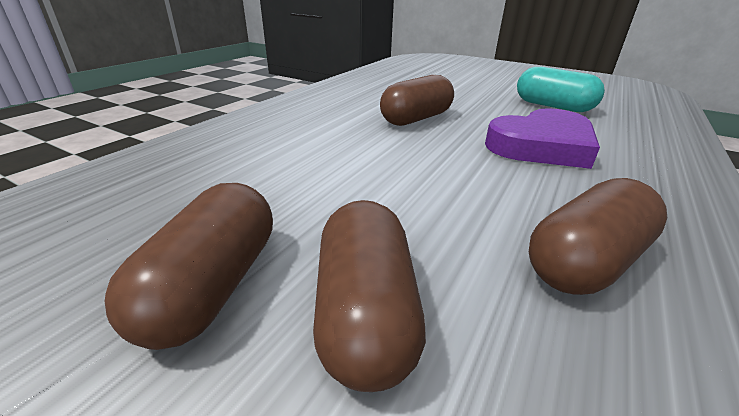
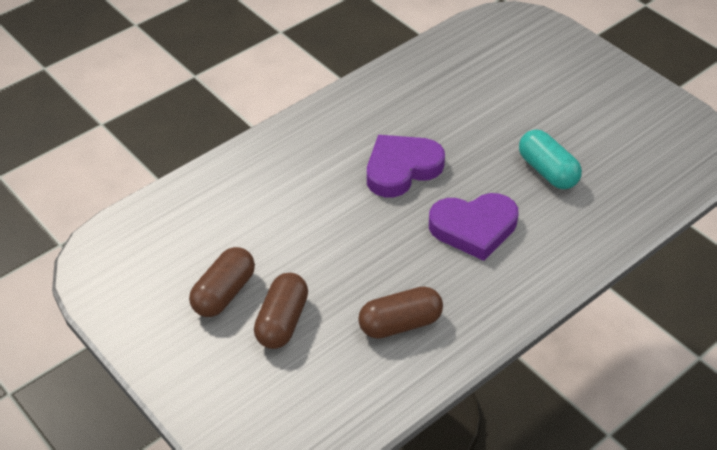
camera: 20 degrees right, 15 degrees up
brown capsule [380,75,454,126] -> purple heart [367,135,445,197]

